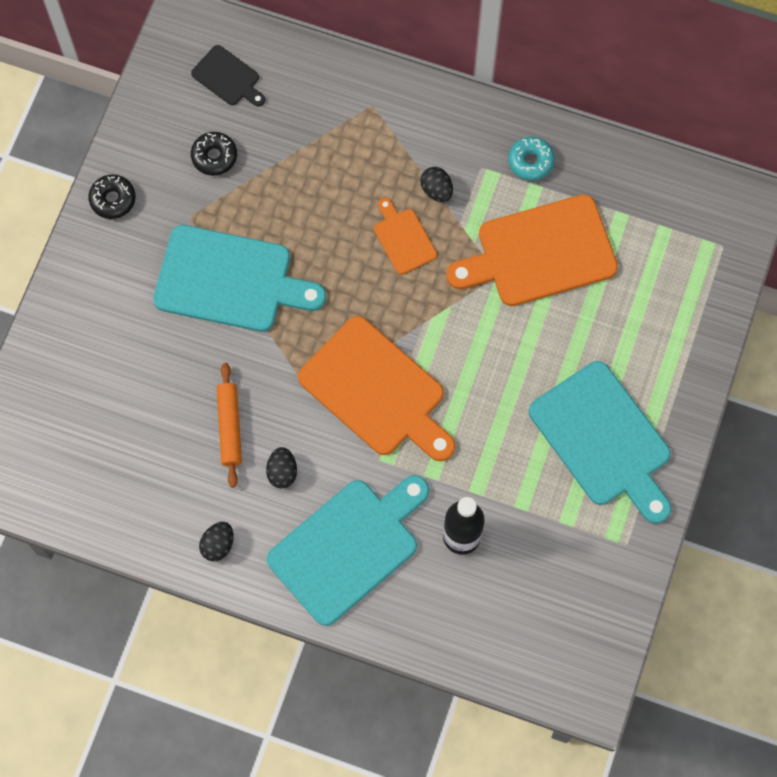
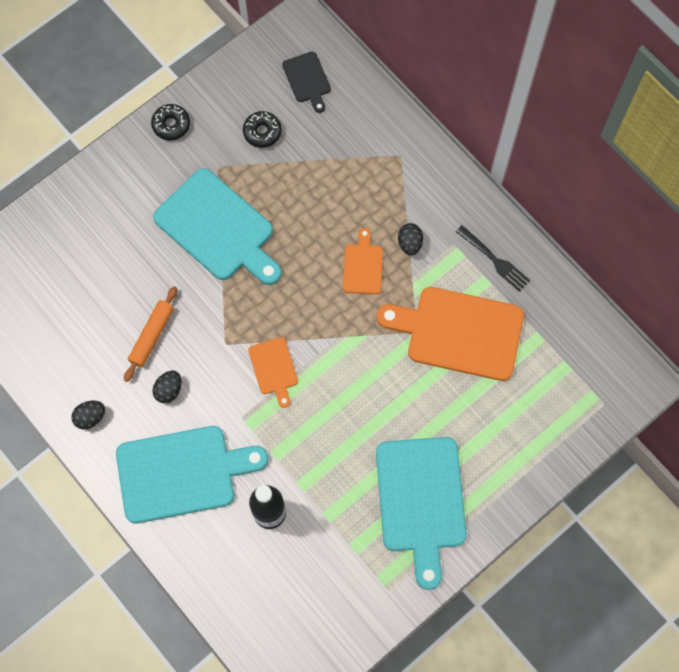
camera: 30 degrees right, 0 degrees up
orange cutting board [298,316,455,461] -> orange cutting board [248,337,298,408], size x0.49
turquoise donut [508,136,555,181] -> black fork [456,225,531,292]

